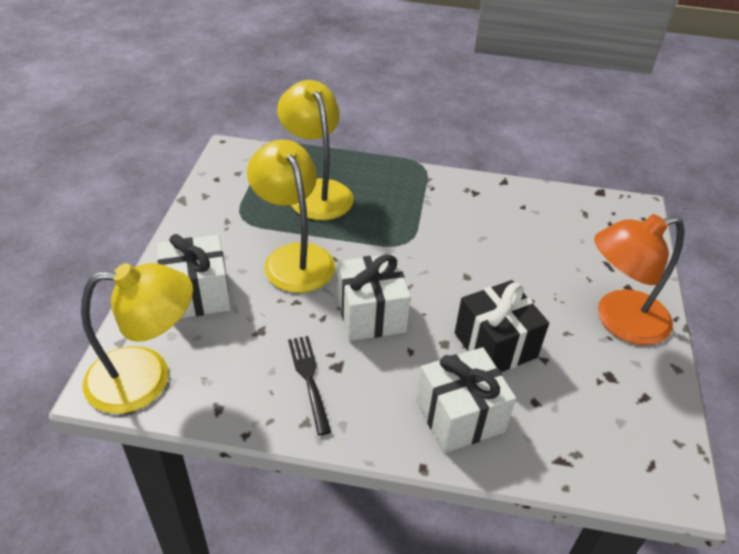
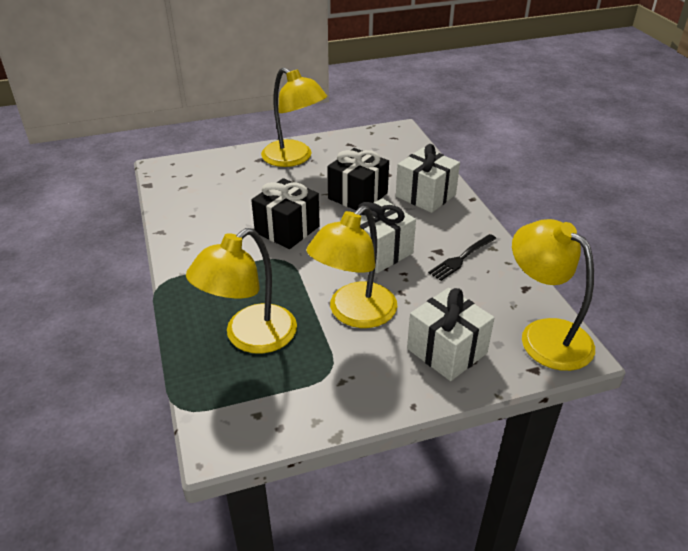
camera: 115 degrees left, 5 degrees down
orange lamp [594,214,684,345] -> yellow lamp [261,67,327,167]
none -> black gift [251,178,320,249]

